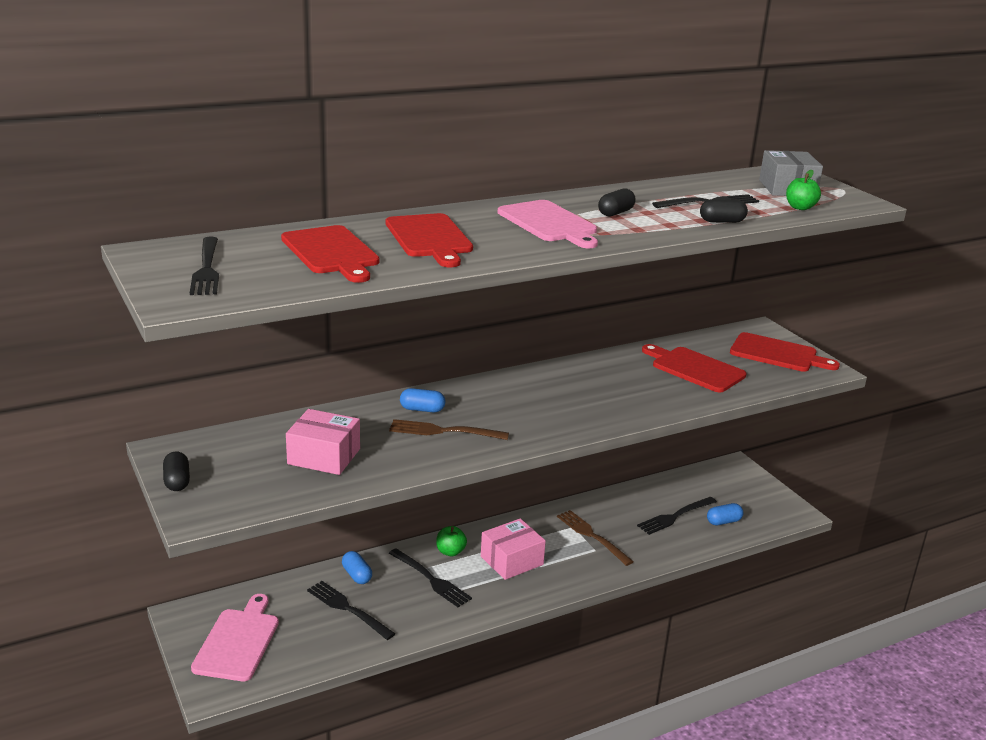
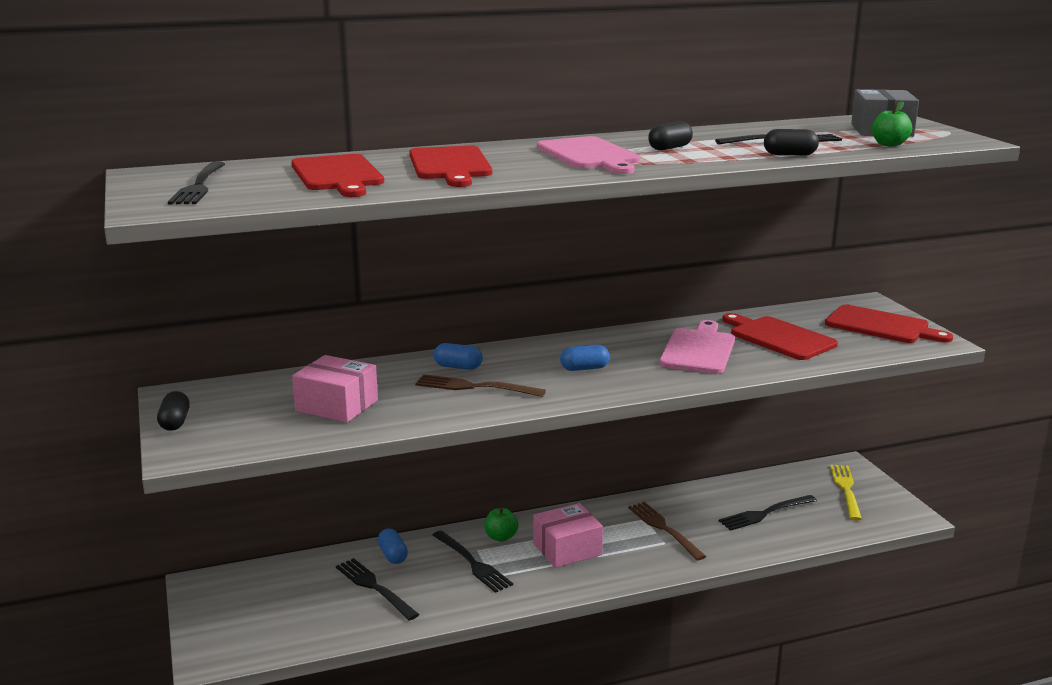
camera: 10 degrees right, 5 degrees down
pink cutting board [191,594,279,681] -> pink cutting board moved to [659,320,735,374]
blue capsule [707,503,743,525] -> blue capsule moved to [560,345,610,371]
none -> yellow fork [830,465,862,521]

